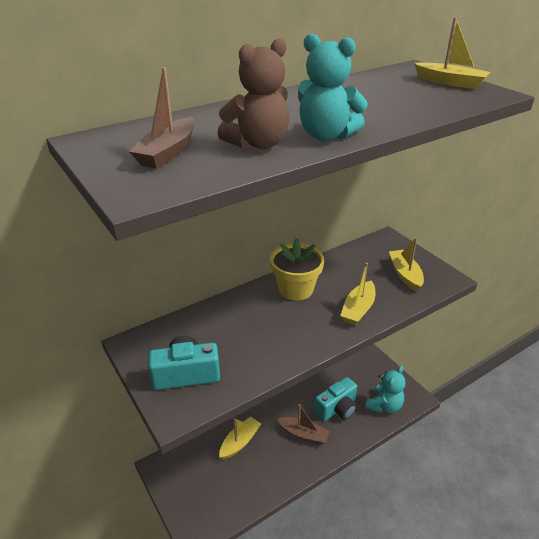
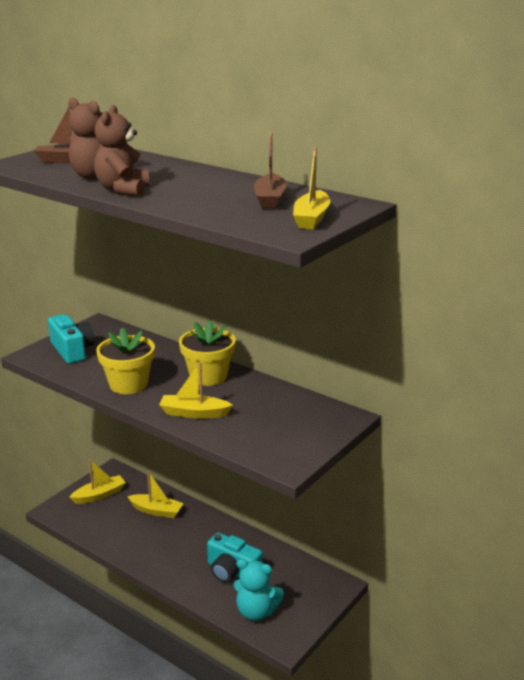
camera: 70 degrees right, 10 degrees down
brown boat [277,404,330,445] -> brown boat moved to [254,132,287,209]
turquoise teddy bear [298,33,368,141] -> brown teddy bear [94,105,149,196]
yellow boat [389,237,424,292] -> yellow boat moved to [69,459,126,504]
none -> yellow flower pot [96,327,155,394]

